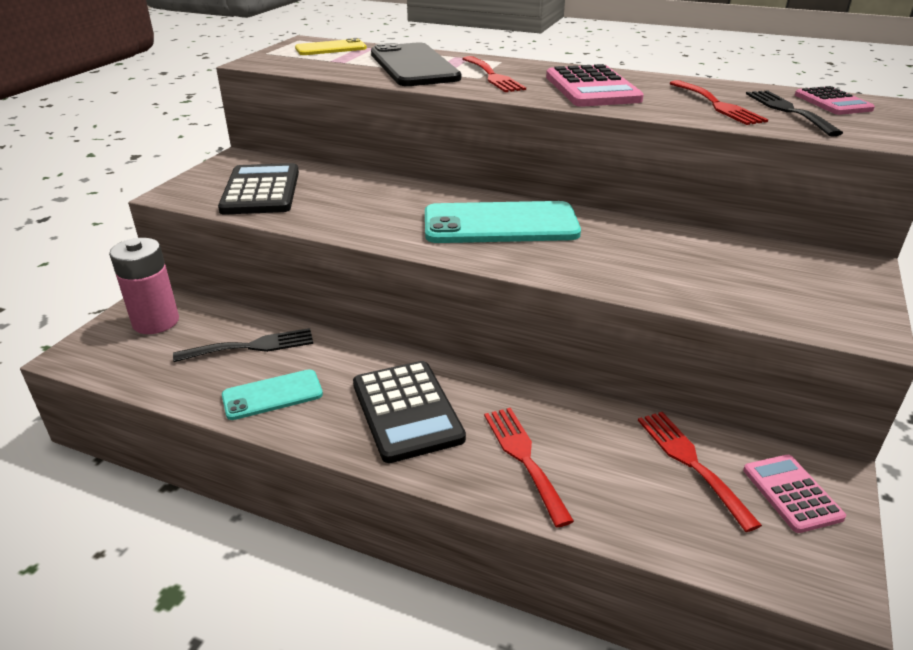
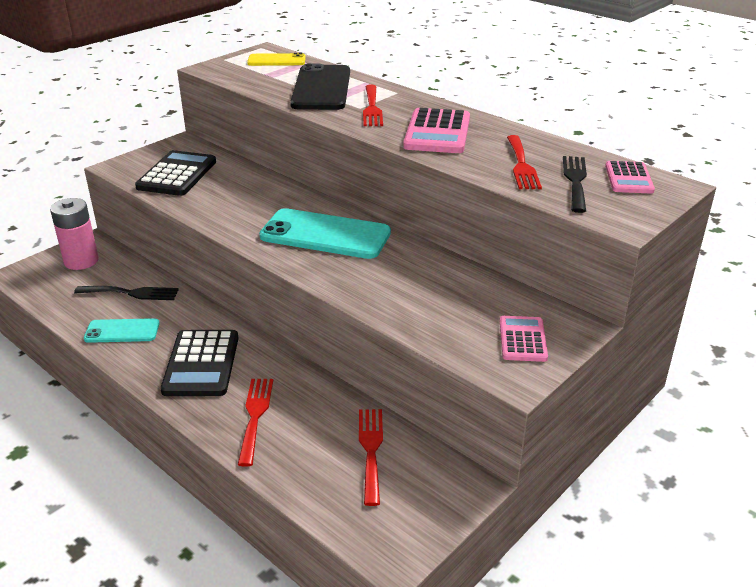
camera: 20 degrees right, 0 degrees up
pink calculator [743,455,846,533] -> pink calculator moved to [500,316,548,362]

